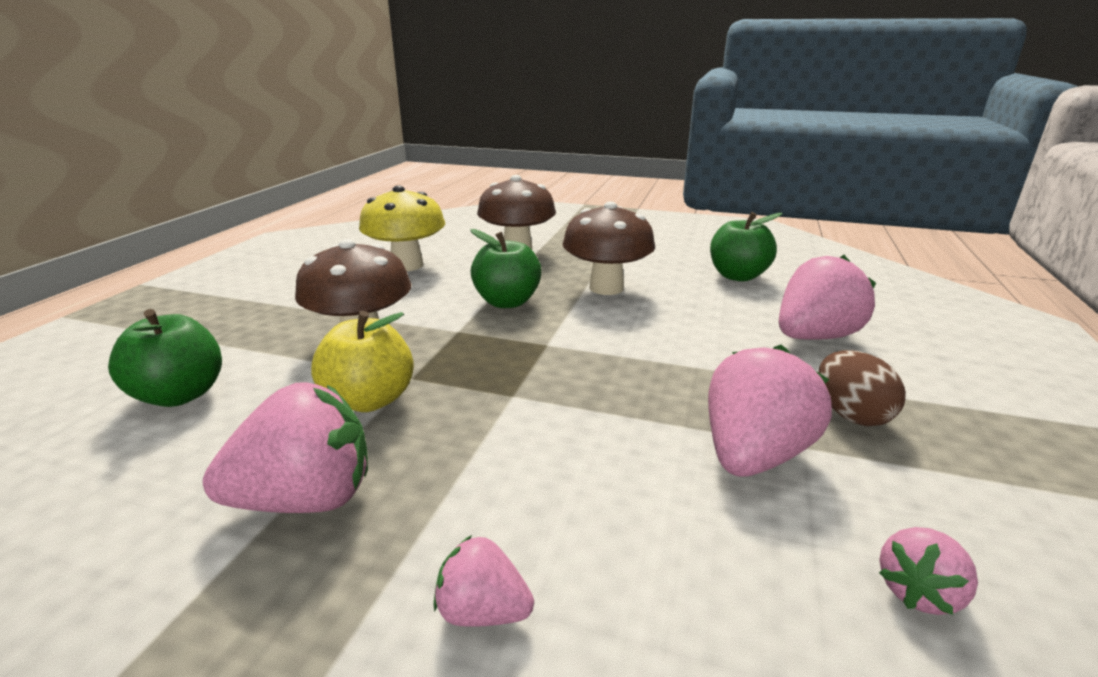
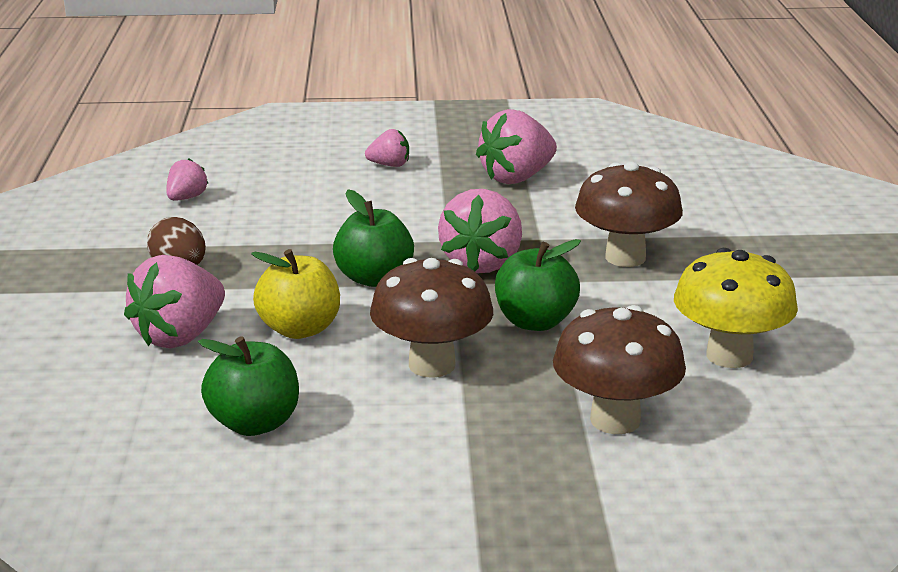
camera: 160 degrees right, 0 degrees up
green apple [108,309,222,407] -> green apple moved to [333,190,414,287]
yellow apple [311,311,414,412] -> yellow apple moved to [251,249,340,339]
pink strawberry [708,344,832,477] -> pink strawberry moved to [438,189,522,273]

